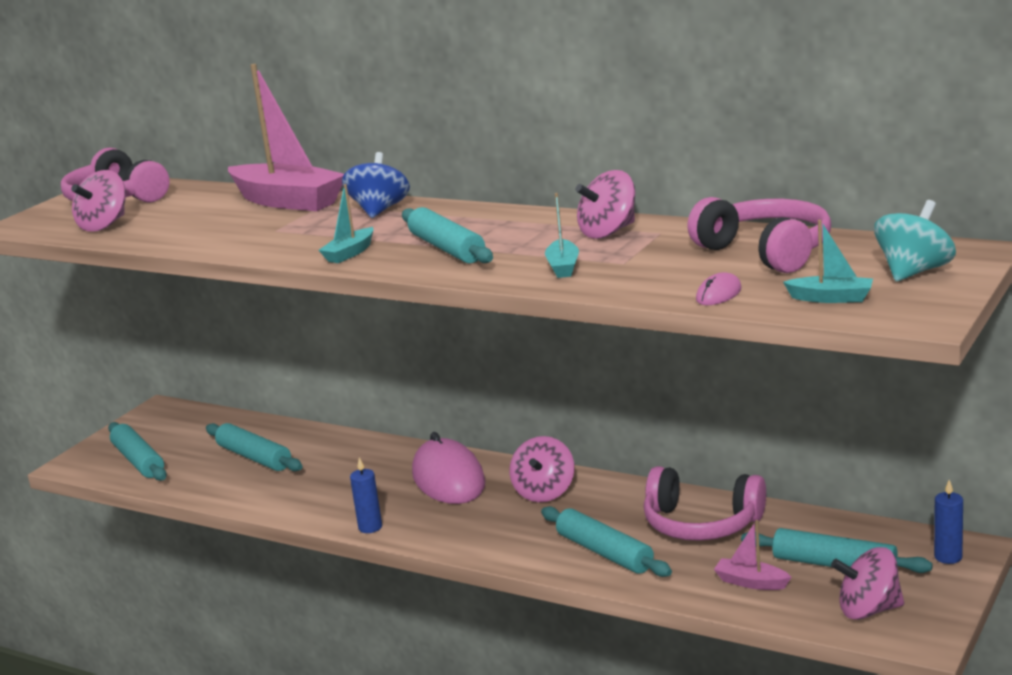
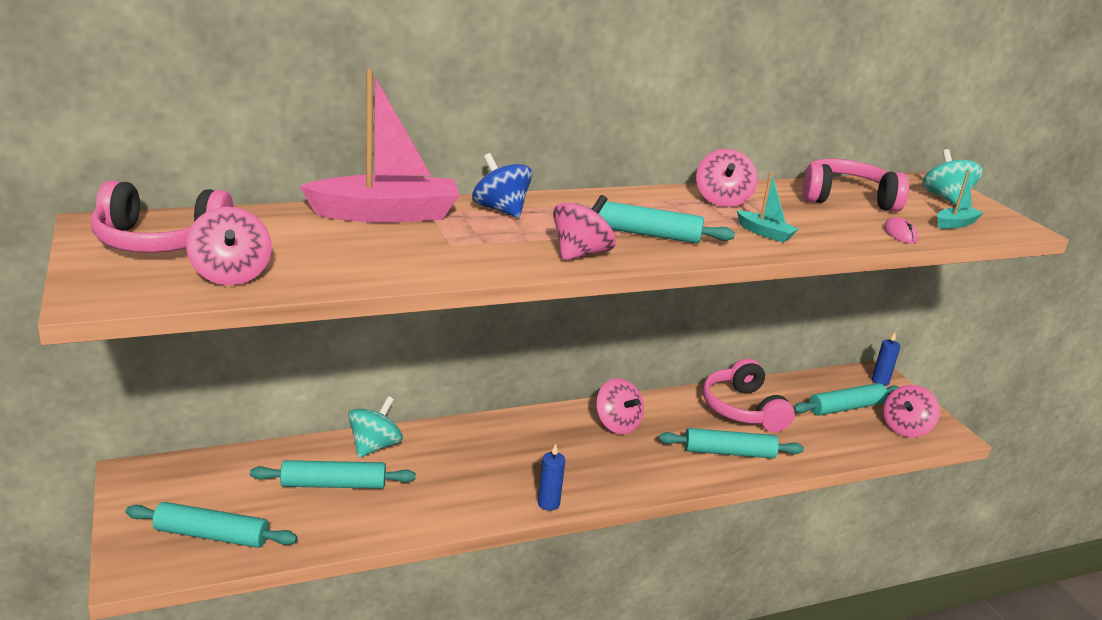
camera: 55 degrees left, 5 degrees up
turquoise boat [319,184,374,263] -> pink spinning top [553,195,616,261]
pink mouse [412,432,485,504] -> none
pink headphones [644,466,766,541] -> pink headphones turned 105 degrees clockwise [703,359,795,432]
pink boat [714,520,791,590] -> none
none -> turquoise spinning top [348,396,403,458]

